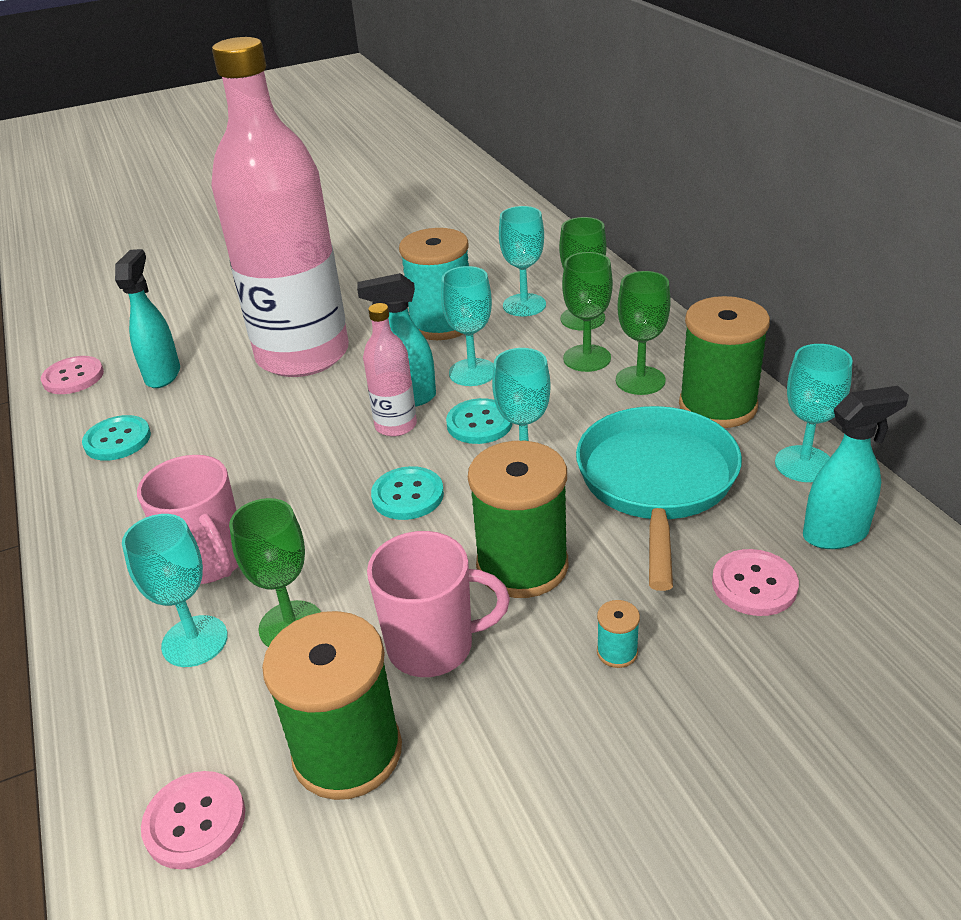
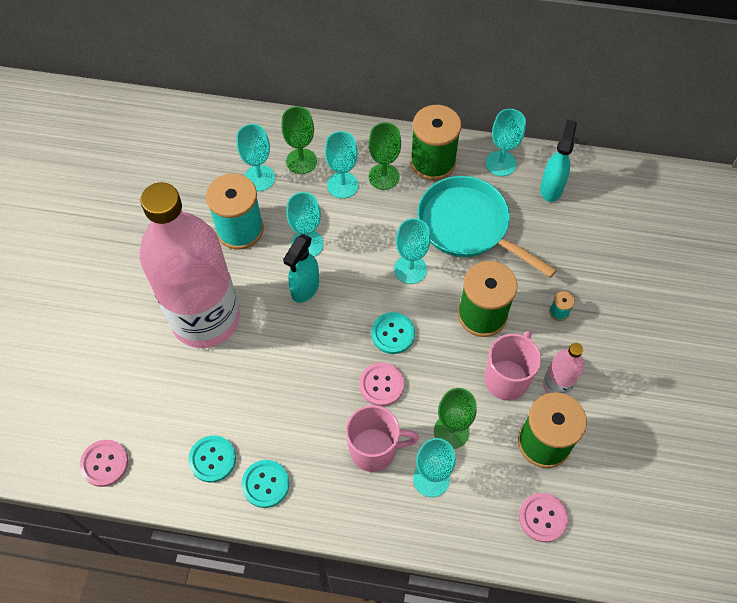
camera: 60 degrees left, 25 degrees up
turquoise spray bottle [115,249,180,388] -> none
pink bottle [363,303,417,437] -> pink bottle moved to [543,343,584,395]
turquoise button [446,398,513,444] -> turquoise button moved to [241,460,289,508]
green goblet [562,252,613,372] -> turquoise goblet [325,131,358,199]
pink button [712,549,799,616] -> pink button moved to [359,362,404,406]

